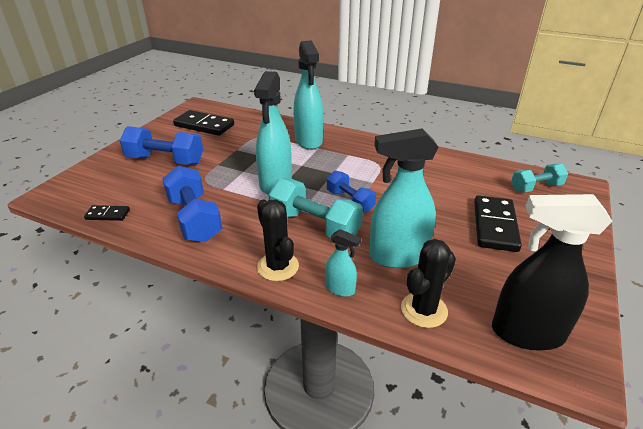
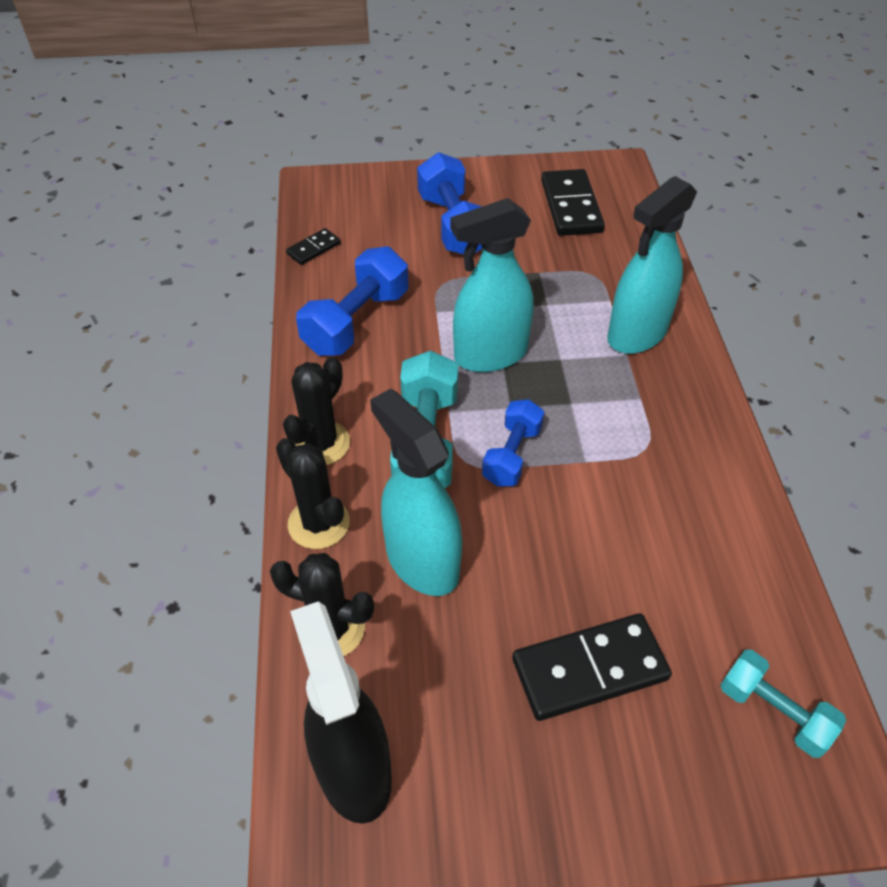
camera: 60 degrees right, 15 degrees up
black domino [84,205,130,221] -> black domino turned 75 degrees clockwise [286,228,341,265]
turquoise spray bottle [325,229,361,297] -> black cactus [276,438,350,549]

